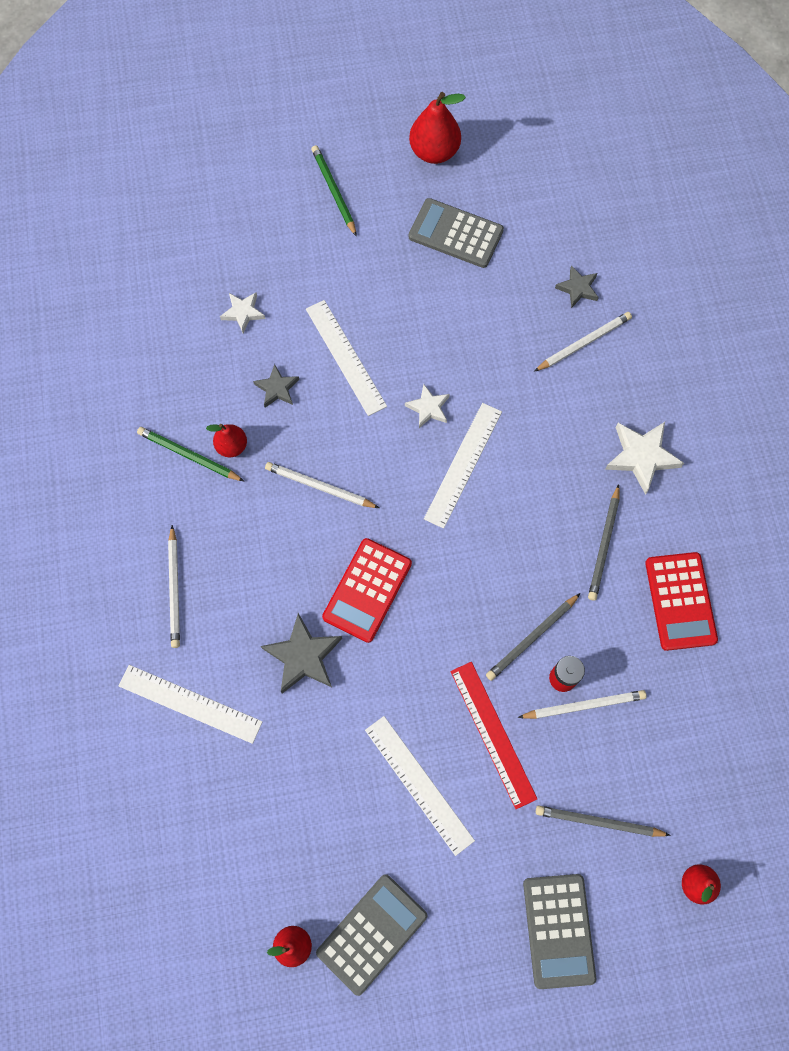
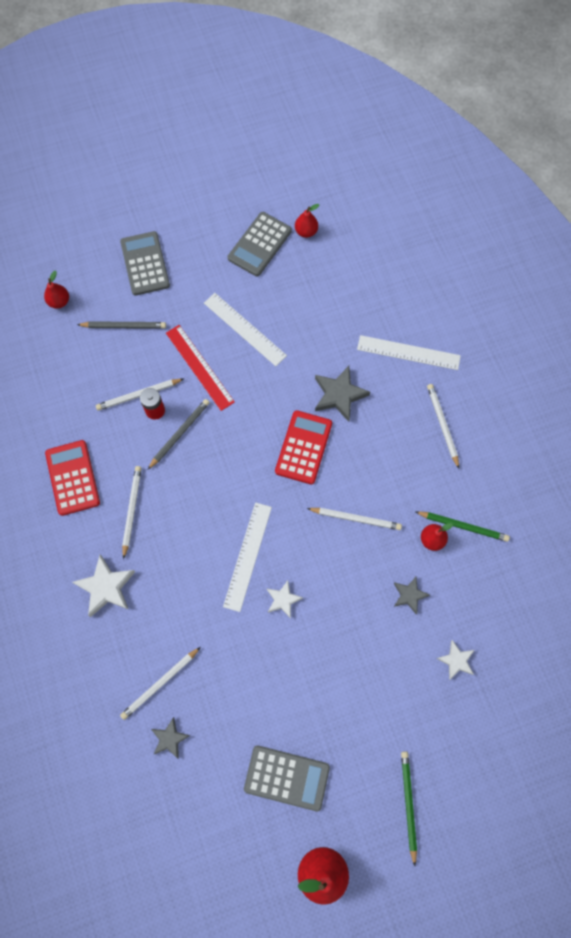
camera: 170 degrees right, 0 degrees up
white ruler [306,300,387,416] -> none
green pencil [311,145,357,237] -> green pencil turned 150 degrees counterclockwise [401,751,417,866]
grey pencil [588,484,620,601] -> white pencil [122,466,142,559]

